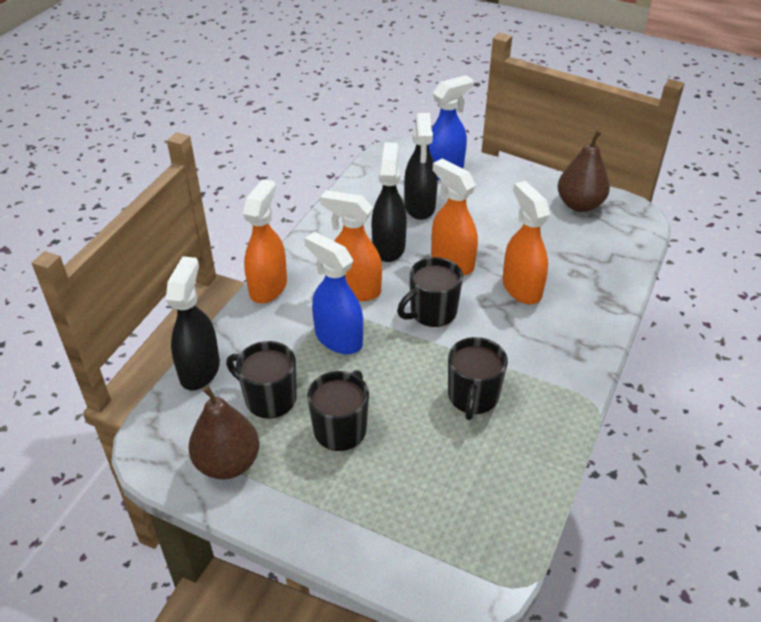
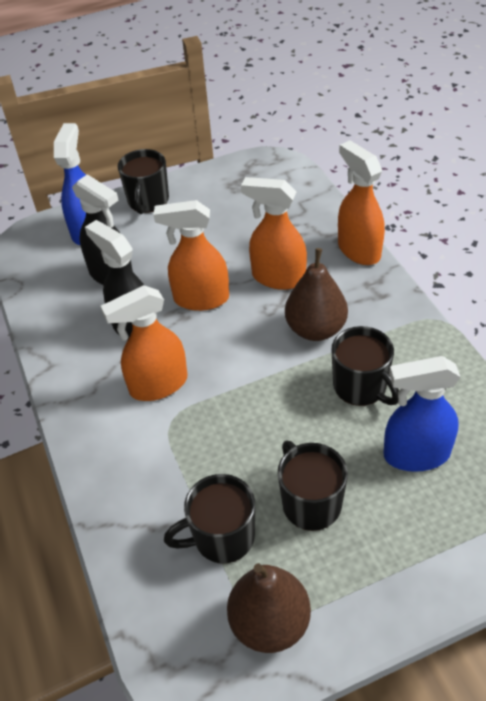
camera: 45 degrees left, 5 degrees up
black spray bottle [166,256,220,390] -> none
orange spray bottle [243,179,287,303] -> orange spray bottle moved to [338,140,385,265]
blue spray bottle [305,232,363,354] -> blue spray bottle moved to [383,356,461,472]
black mug [397,257,463,327] -> black mug moved to [118,149,169,214]
brown pear [557,130,610,212] -> brown pear moved to [285,248,348,341]

